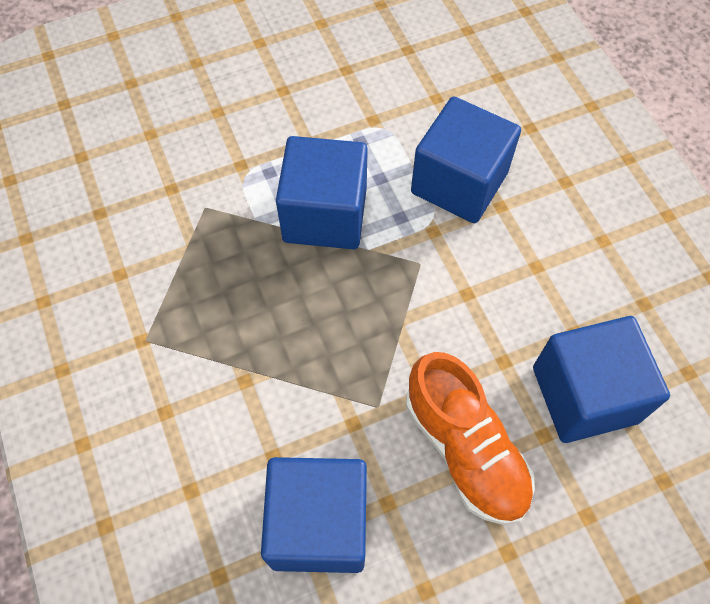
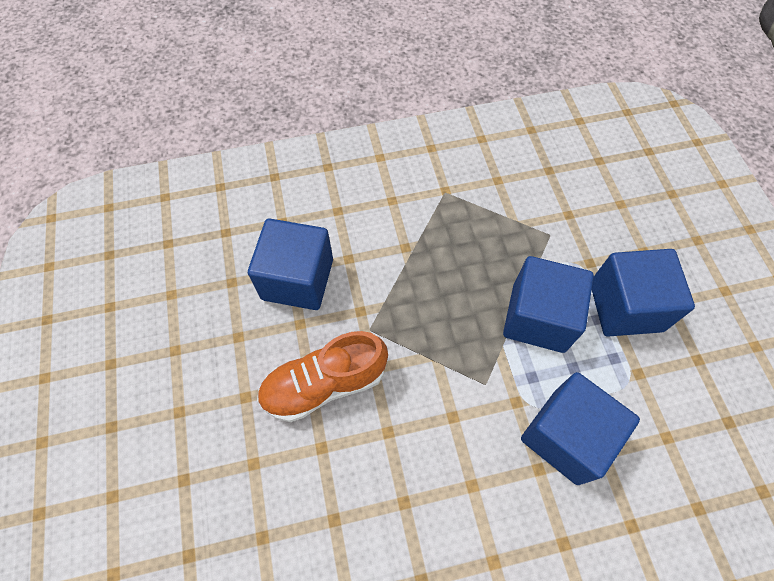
camera: 100 degrees right, 0 degrees up
blue cube [533,316,670,443] -> blue cube moved to [592,249,695,337]

